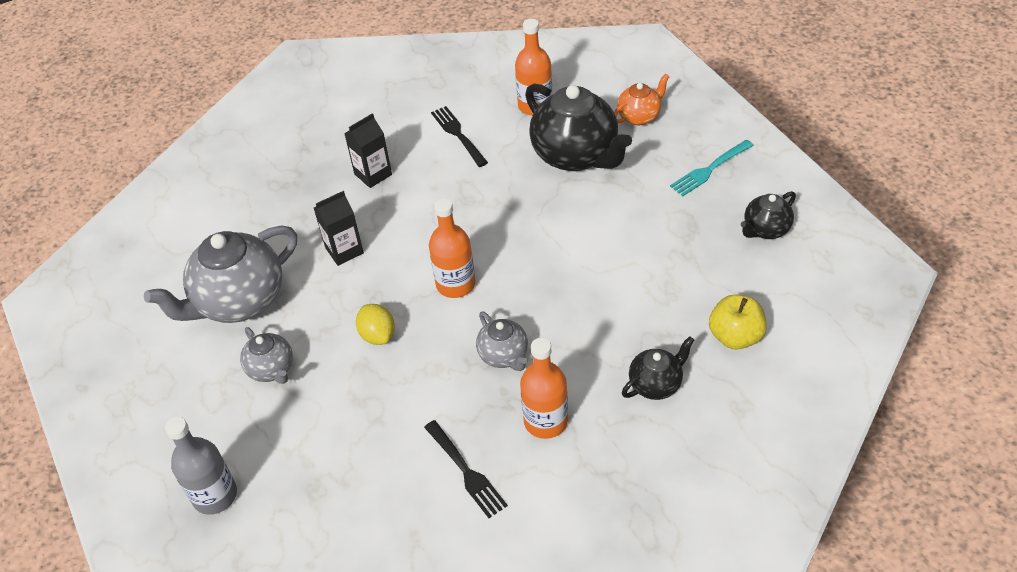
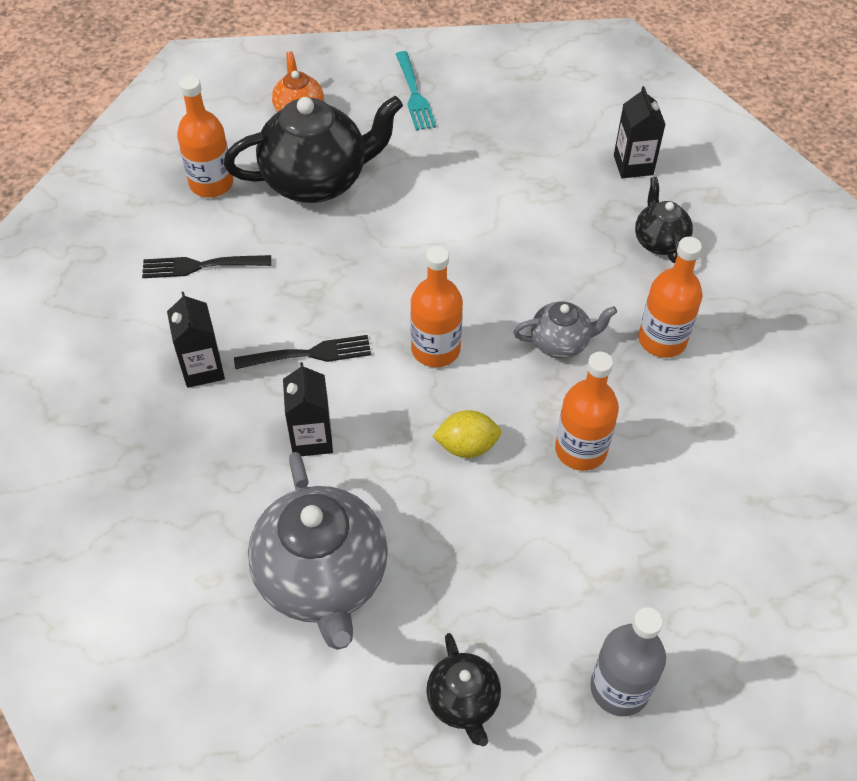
camera: 70 degrees left, 5 degrees up
grey teapot [240,327,293,384] -> none
black fork [424,420,508,518] -> black fork moved to [234,335,371,369]
yellow apple [709,294,767,350] -> black carton [614,86,666,178]
black teapot [741,191,796,239] -> black teapot moved to [426,633,501,746]
none -> orange bottle [555,352,619,471]

